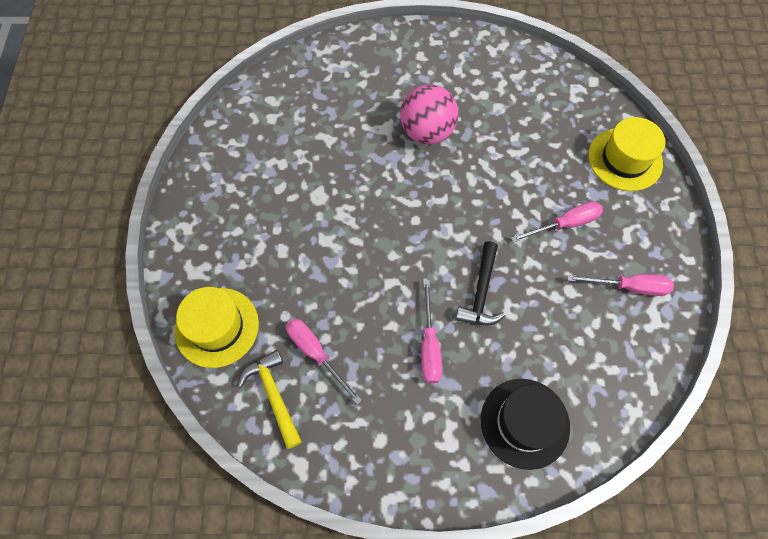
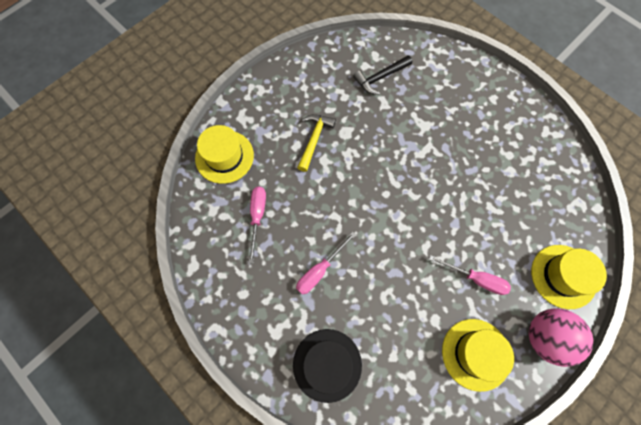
camera: 45 degrees right, 5 degrees up
yellow hammer [238,350,302,449] -> yellow hammer moved to [297,114,336,172]
pink ball [400,84,458,144] -> pink ball moved to [529,308,593,367]
black hammer [455,241,506,325] -> black hammer moved to [353,55,412,95]
pink screwdriver [567,274,674,296] -> yellow hat [442,319,514,392]

